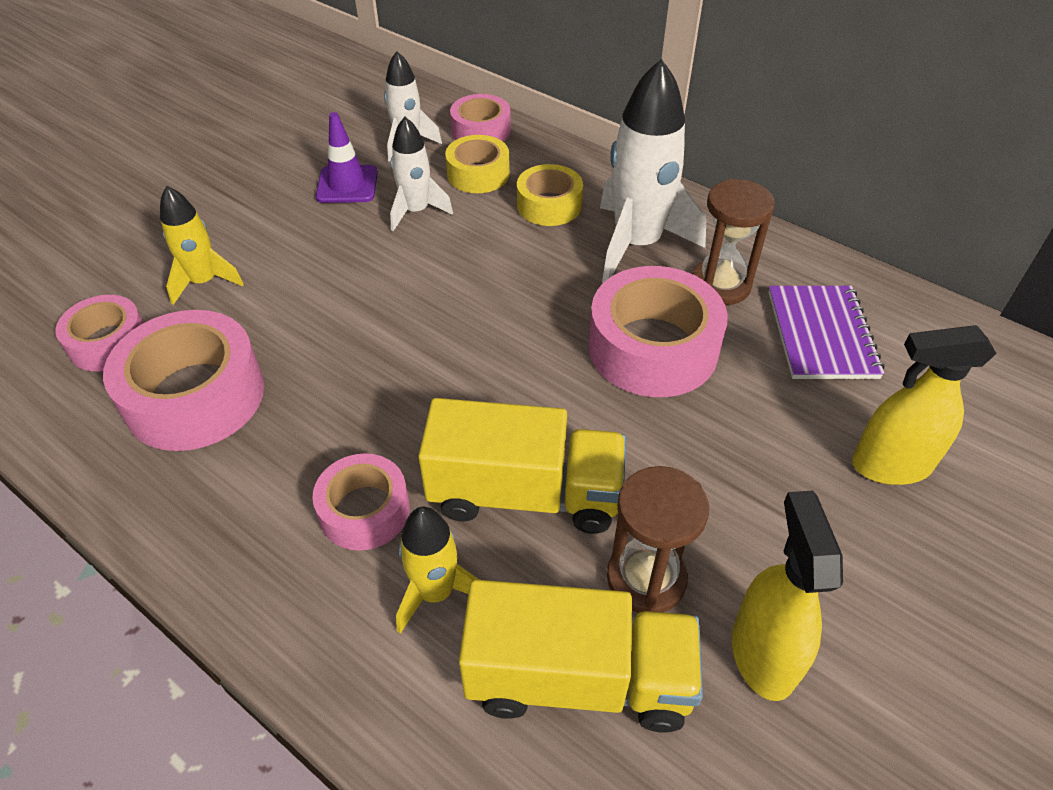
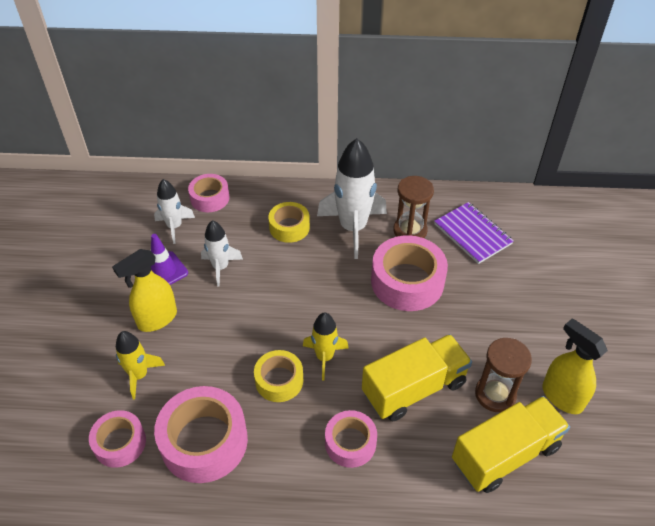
camera: 35 degrees left, 0 degrees up
yellow rocket [396,507,479,634] -> yellow rocket moved to [303,313,349,380]
yellow tape [445,135,510,193] -> yellow tape moved to [254,350,303,402]
yellow spray bottle [852,325,997,485] -> yellow spray bottle moved to [112,249,177,332]

